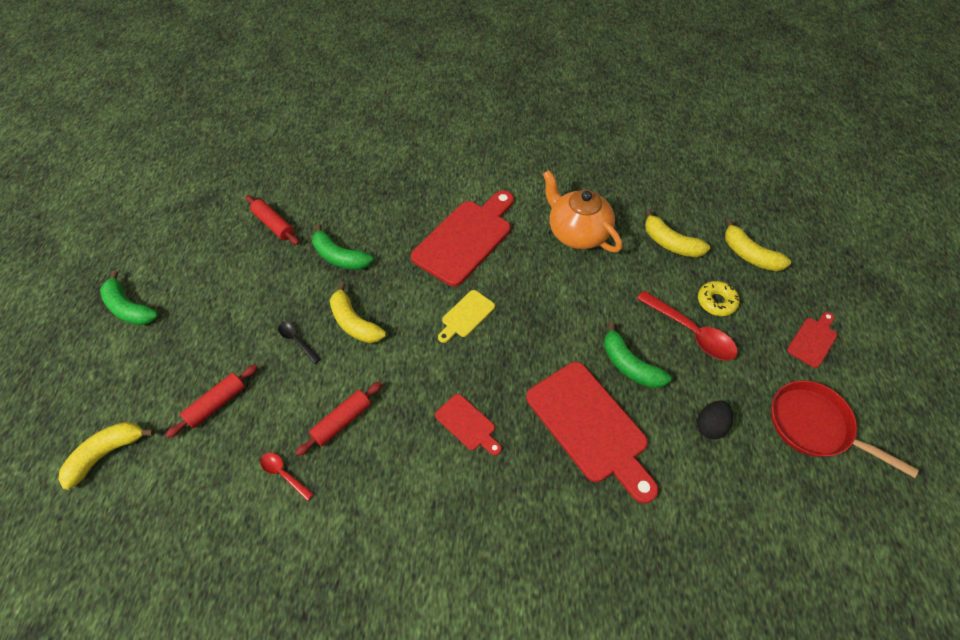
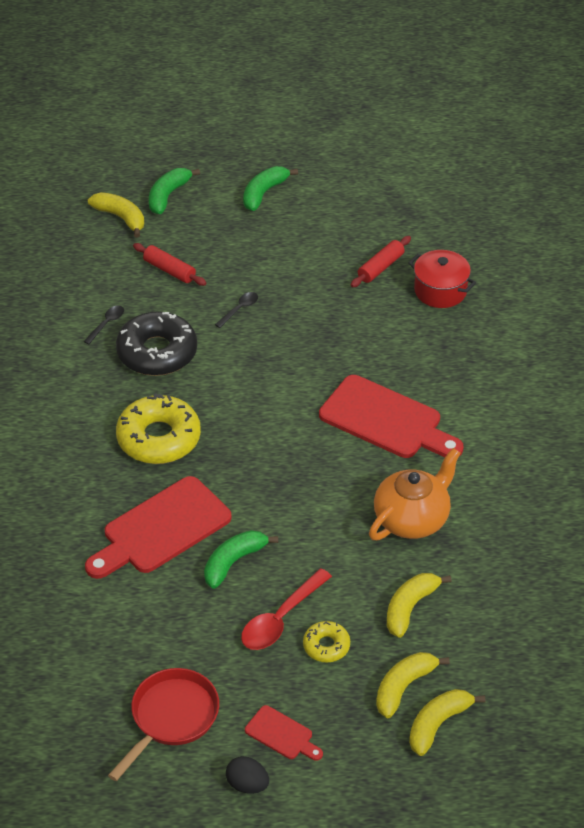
camera: 85 degrees right, 10 degrees down
red spoon [260,453,313,501] -> black spoon [83,305,124,344]
red rolling pin [296,382,382,456] -> black donut [116,311,197,376]
green banana [312,224,373,270] -> green banana moved to [149,168,200,214]
yellow banana [330,282,386,343] -> yellow banana moved to [409,689,485,756]
red cutting board [435,394,502,455] -> yellow donut [116,394,201,464]
yellow cutting board [438,290,495,343] -> none
black egg [697,400,733,440] -> black egg moved to [226,756,269,794]
none -> red pot [408,250,476,308]

